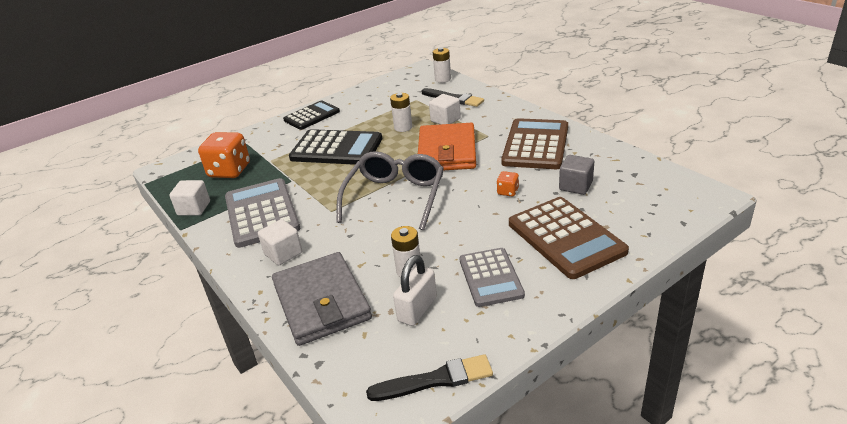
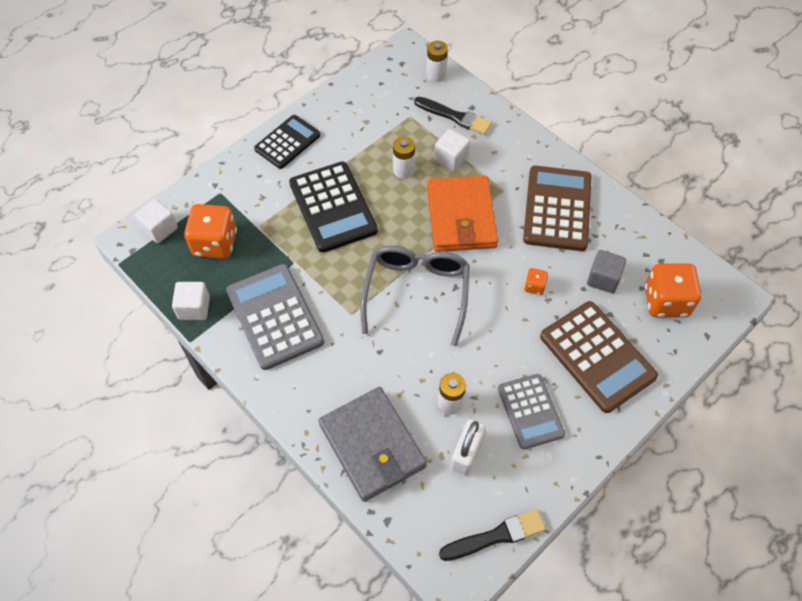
camera: 10 degrees left, 25 degrees up
white cube [258,219,302,265] -> white cube moved to [135,199,178,243]
black calculator [289,129,382,165] -> black calculator turned 60 degrees clockwise [289,161,378,252]
none -> orange dice [645,263,701,318]

